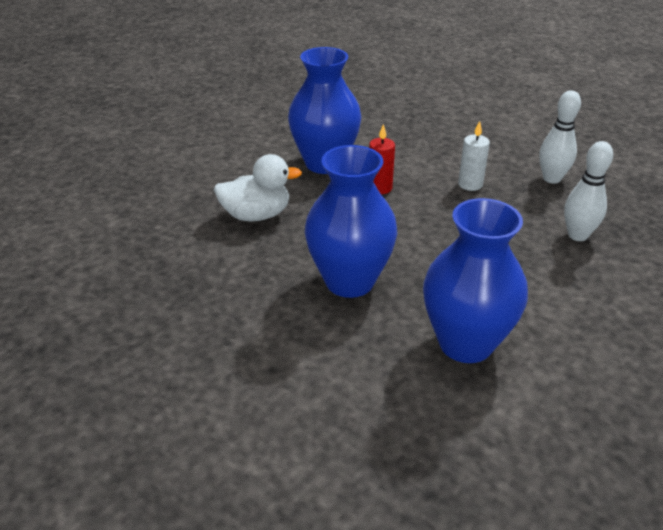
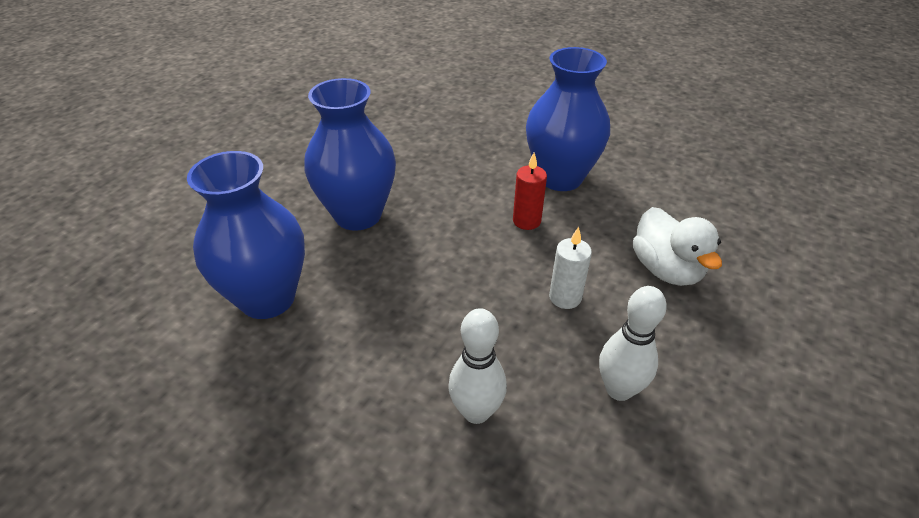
camera: 80 degrees right, 5 degrees up
white duck [214,154,302,221] -> white duck moved to [633,207,722,286]

